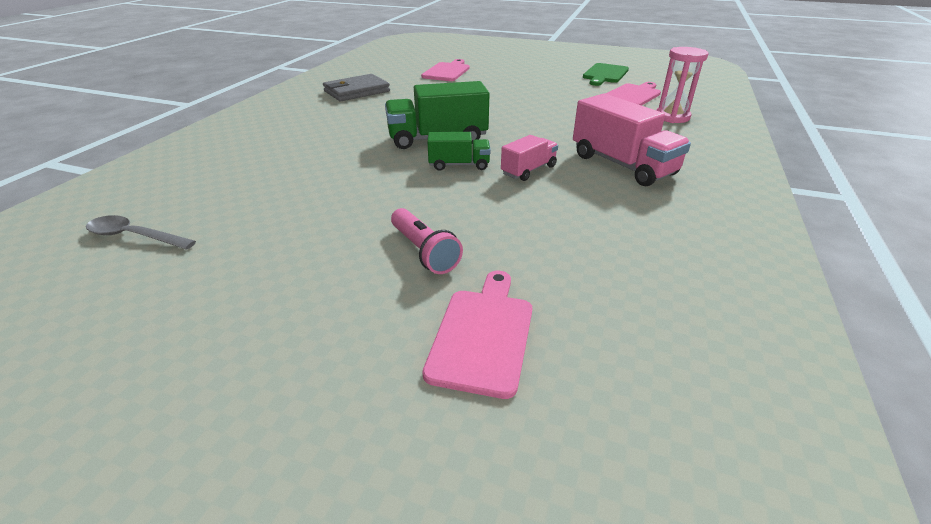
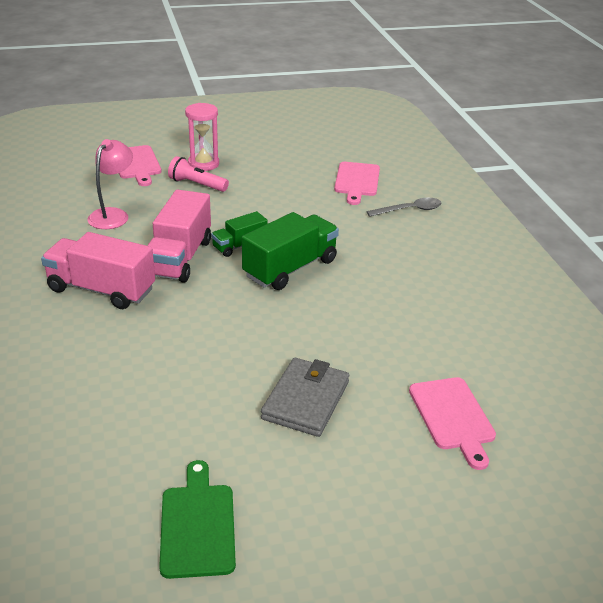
camera: 145 degrees right, 0 degrees up
grey spoon [86,215,196,250] -> grey spoon moved to [367,198,442,217]
grey wallet [323,74,390,101] -> grey wallet moved to [261,358,349,437]
pink truck [501,135,558,181] -> pink truck [147,189,211,283], size x1.78
pink cutting board [605,82,661,106] -> pink cutting board moved to [334,162,380,205]
pink hourglass [656,47,708,123] -> pink hourglass moved to [185,103,219,171]
none -> pink lamp [87,139,133,229]

